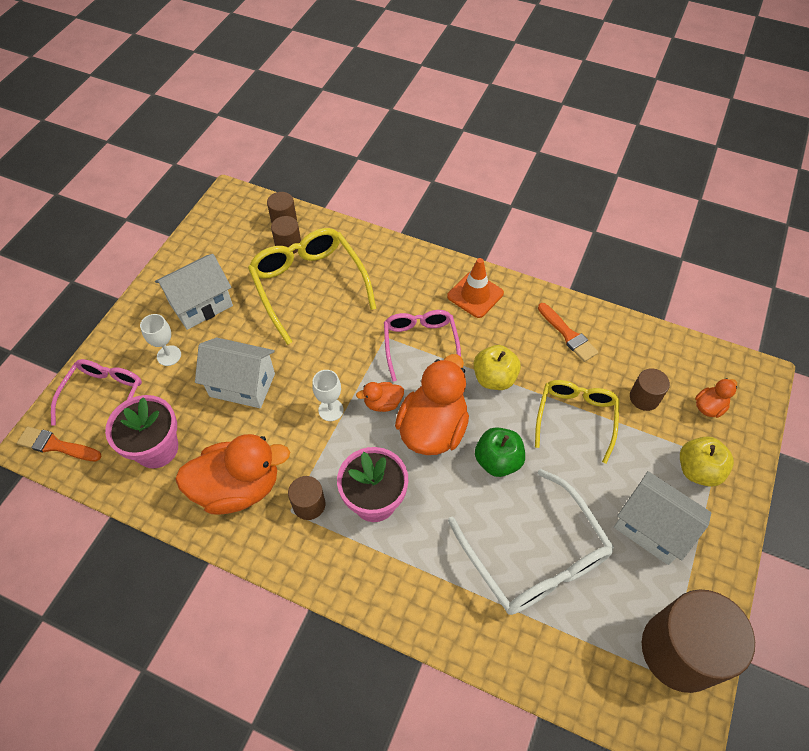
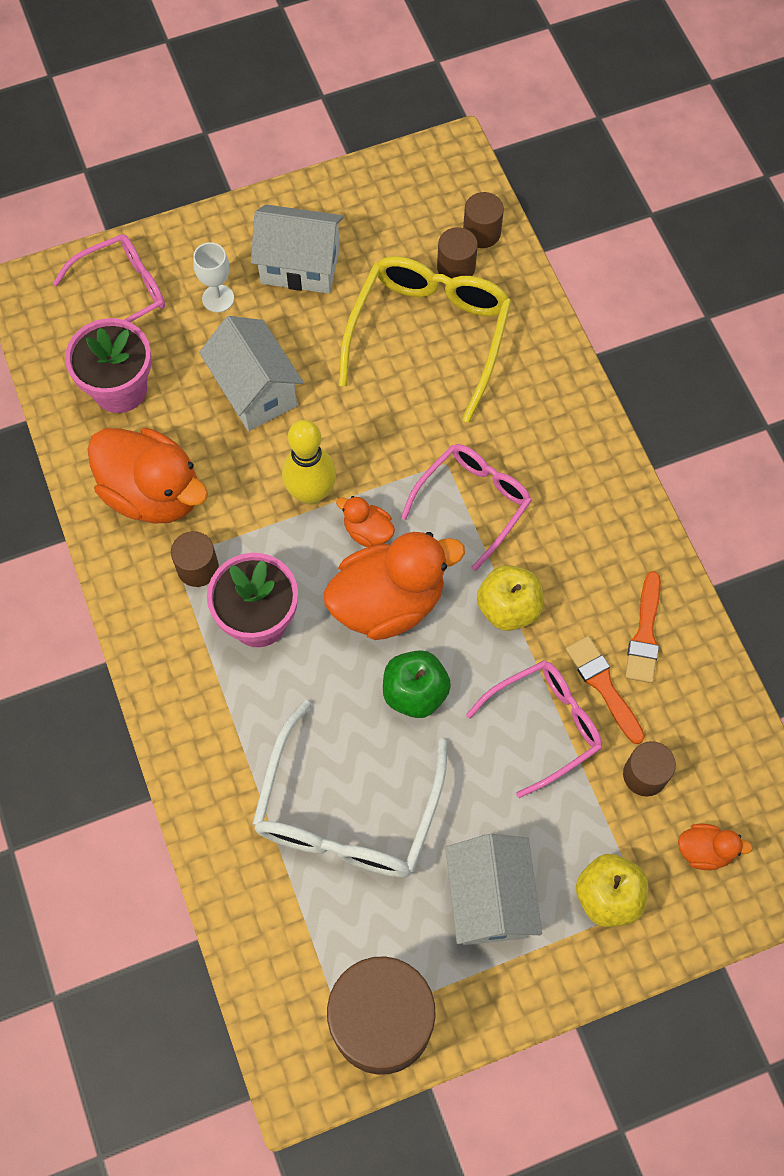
camera: 45 degrees right, 10 degrees up
orange brush [17,427,102,461] -> orange brush moved to [566,636,645,744]
white goblet [312,370,344,421] -> yellow bowling pin [282,420,336,505]
orange traffic cone [447,258,504,318] -> none
yellow glasses [535,380,620,464] -> pink glasses [466,660,602,798]

